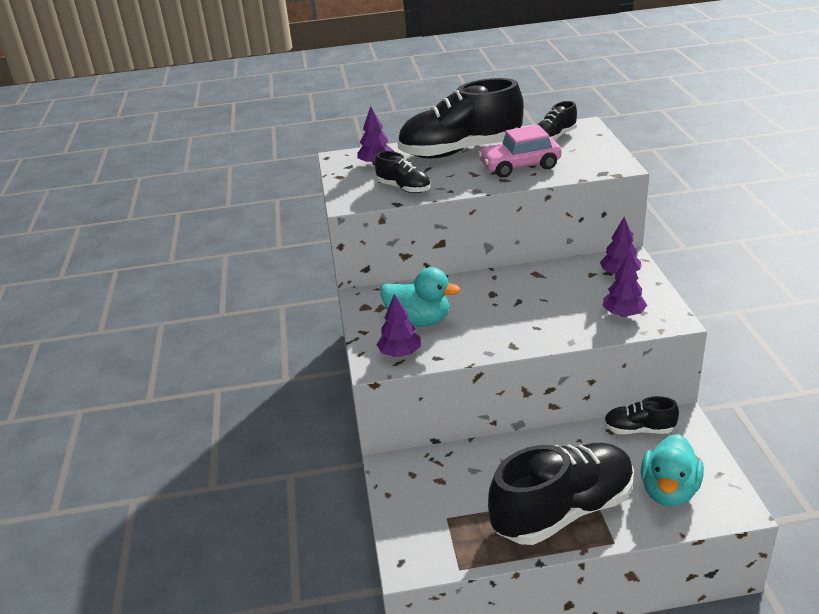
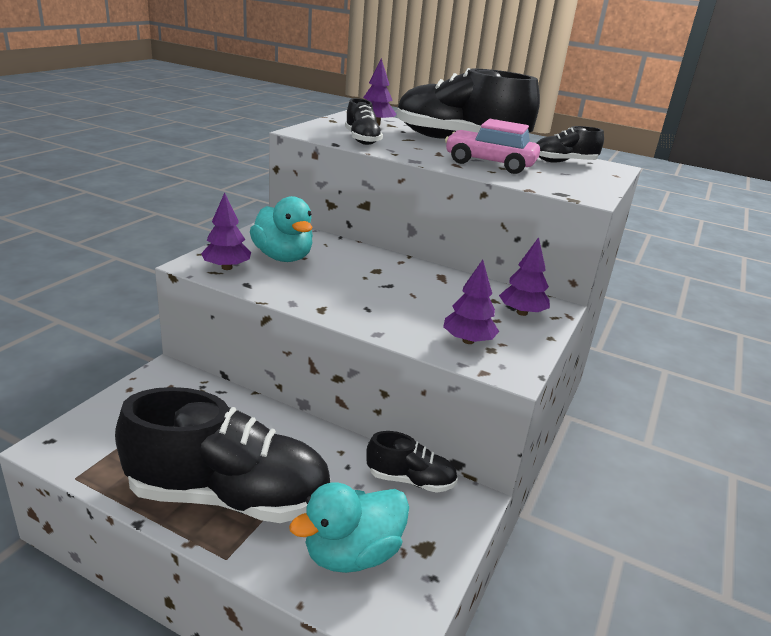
camera: 30 degrees right, 5 degrees down
black shoe [604,396,679,434] -> black shoe turned 150 degrees clockwise [367,431,458,493]

